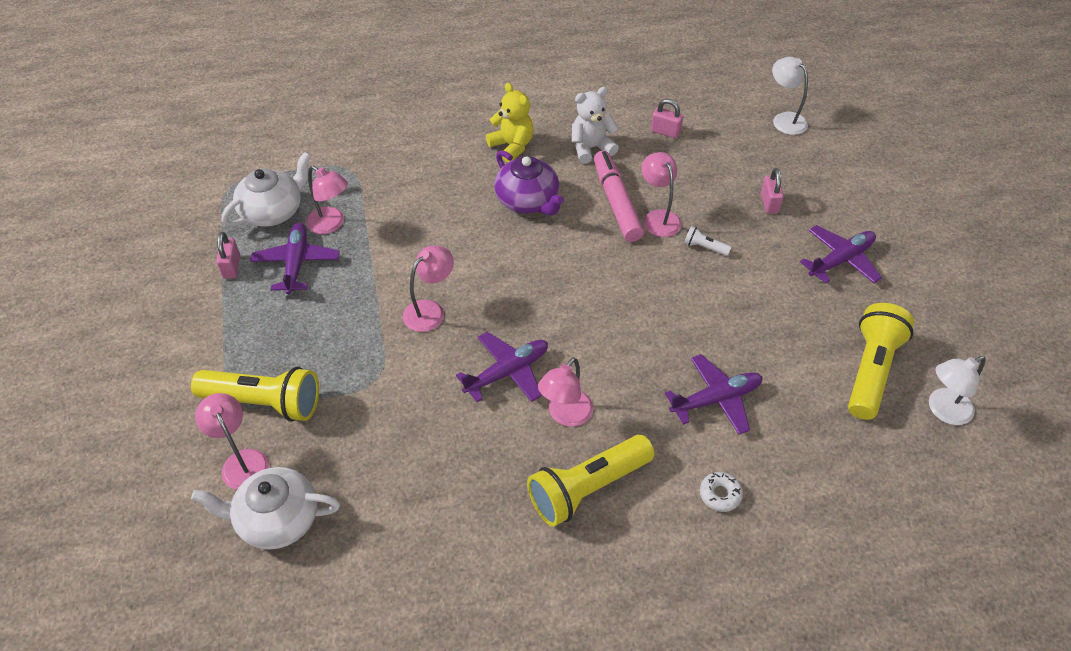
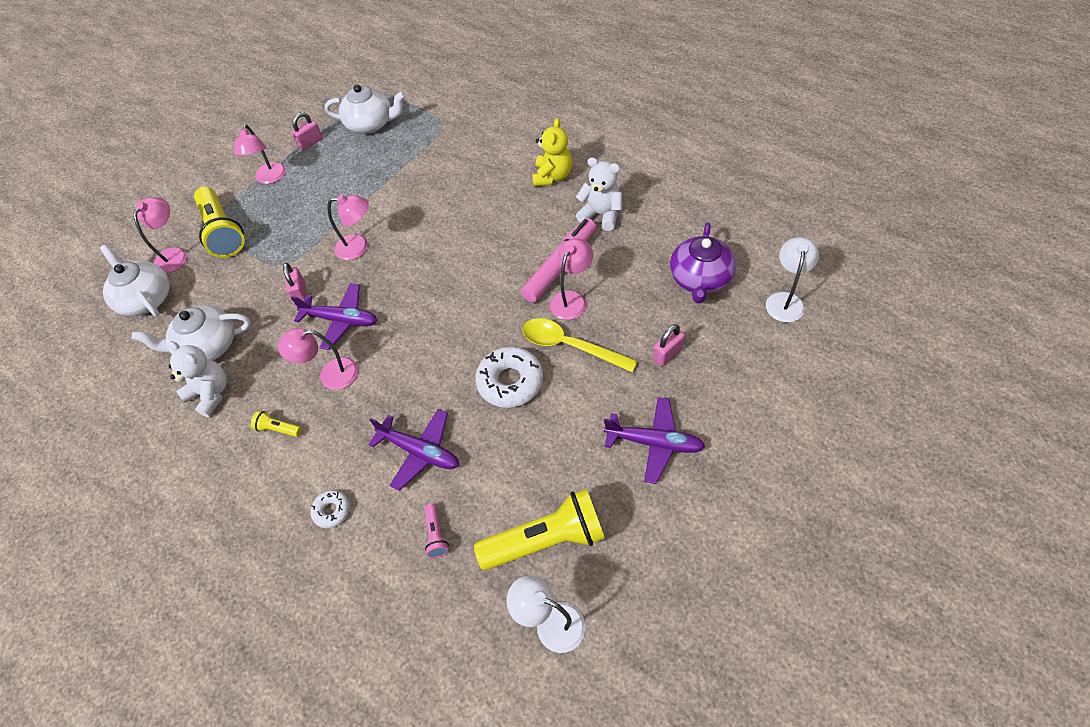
camera: 55 degrees right, 5 degrees up
purple plane [250,223,340,294] -> none
pink lamp [306,166,348,234] -> pink lamp moved to [234,124,286,184]
purple teapot [494,150,564,216] -> purple teapot moved to [670,223,736,304]
yellow flashlight [527,435,655,527] -> yellow flashlight [251,411,302,437], size x0.43
pink padlock [651,99,683,138] -> pink padlock moved to [283,263,307,302]
white flashlight [684,226,731,256] -> yellow spoon [522,318,638,372]
none -> white teapot [132,305,251,361]
none -> white teddy bear [169,341,227,417]
none -> pink flashlight [424,504,449,558]
none -> white donut [475,347,543,408]

